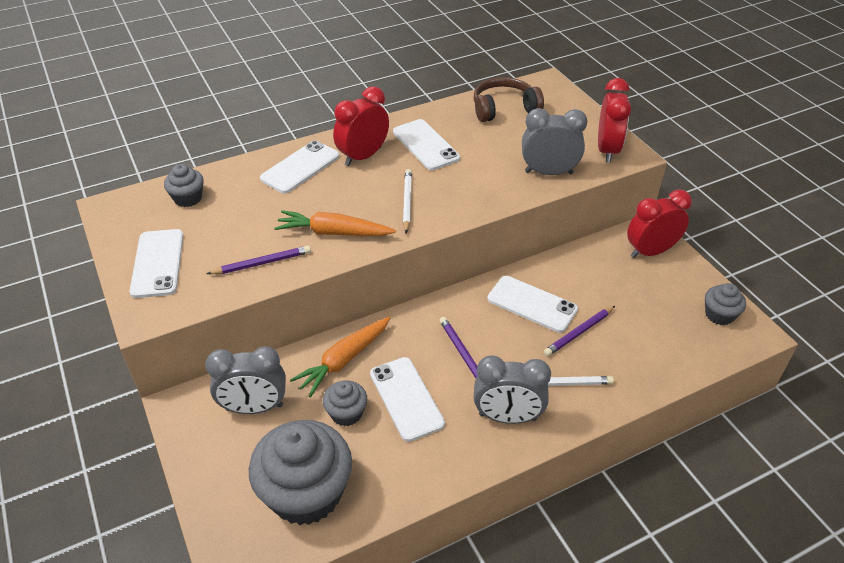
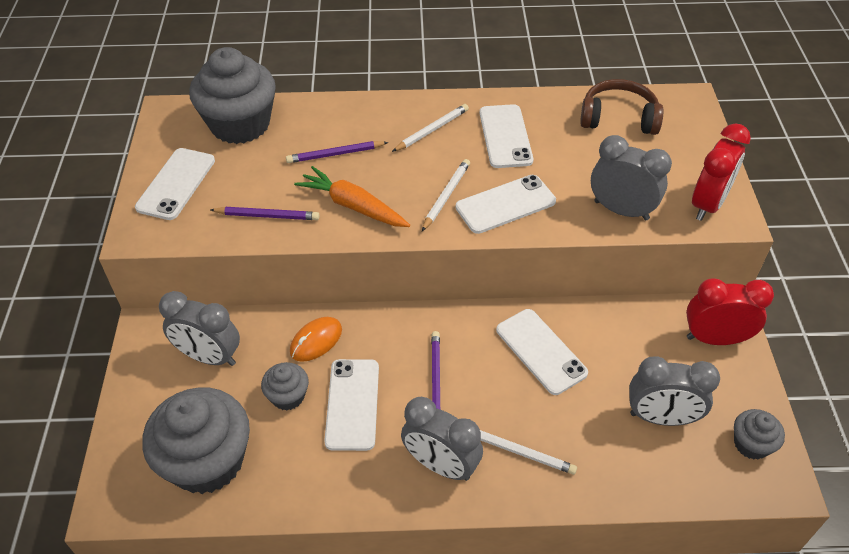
camera: 25 degrees right, 5 degrees up
grey cupcake [164,164,204,207] -> grey cupcake [189,47,276,144], size x2.06
white phone [260,140,340,194] -> white phone moved to [456,175,556,234]
orange carrot [290,317,390,397] -> orange mouse [290,317,342,362]
red clock [333,86,389,166] -> white pencil [392,104,469,152]
purple pencil [543,306,615,356] -> purple pencil moved to [286,141,388,163]
none -> grey clock [629,356,720,426]

